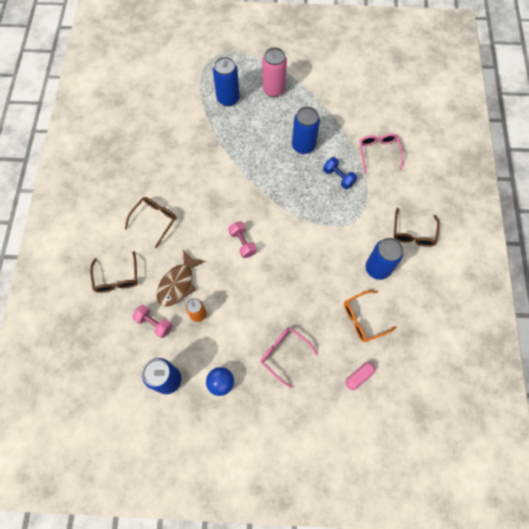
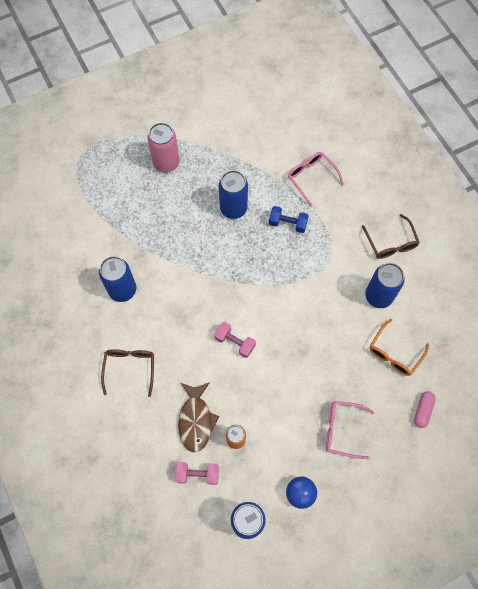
camera: 30 degrees left, 0 degrees up
brown glasses [90,251,137,293] -> none
blue can [213,57,240,106] -> blue can moved to [99,256,136,302]

